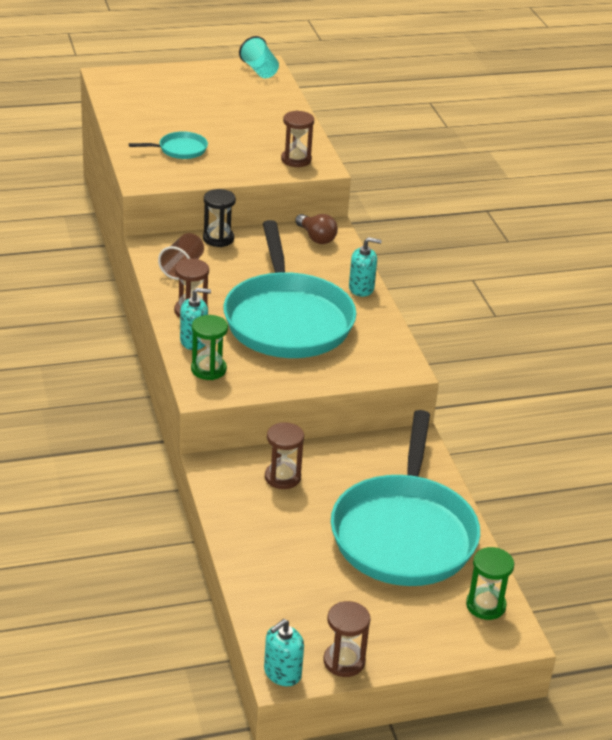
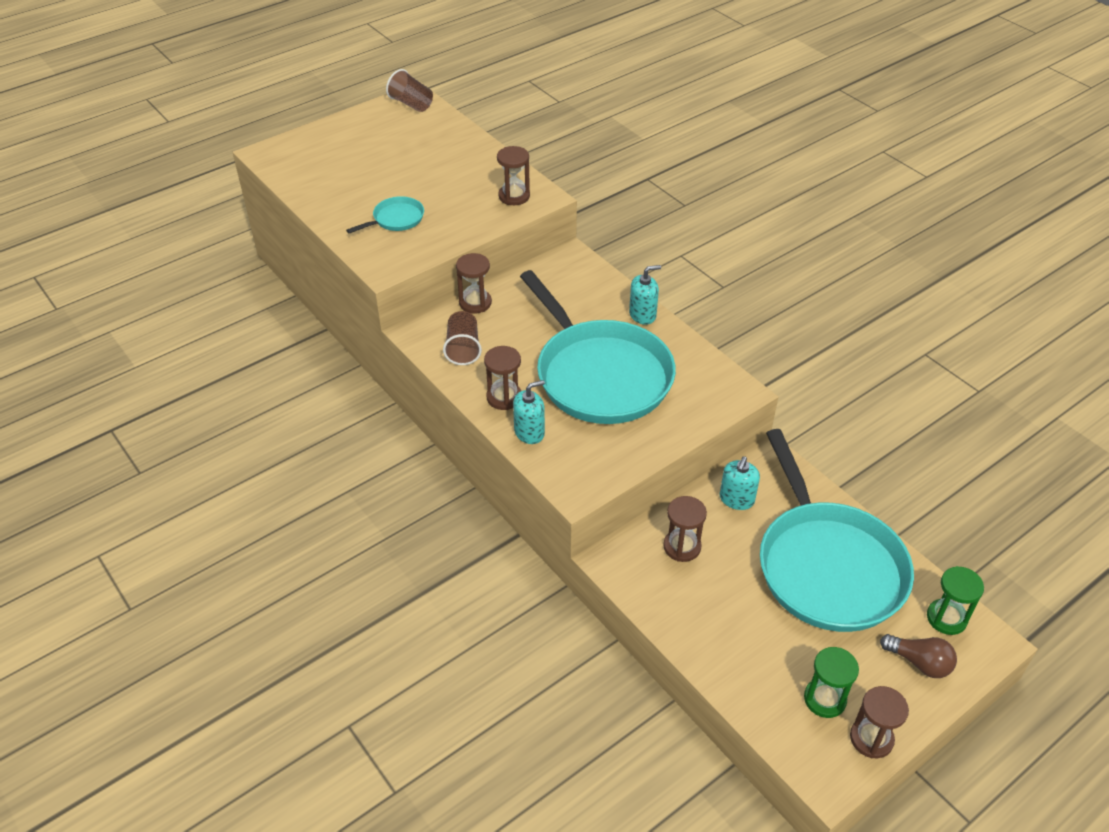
camera: 20 degrees left, 10 degrees up
green hourglass [191,315,228,380] -> green hourglass moved to [804,647,859,718]
black hourglass [203,189,236,247] -> brown hourglass [456,253,492,313]
turquoise cup [239,36,279,78] -> brown cup [386,69,433,112]
turquoise soap dispenser [264,619,304,686] -> turquoise soap dispenser moved to [720,457,760,510]
brown light bulb [295,214,338,244] -> brown light bulb moved to [880,634,957,678]

